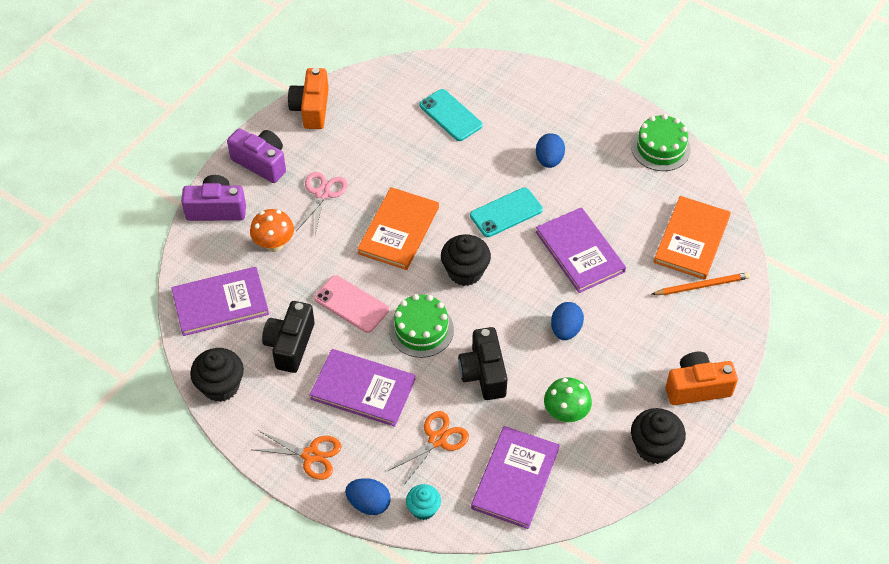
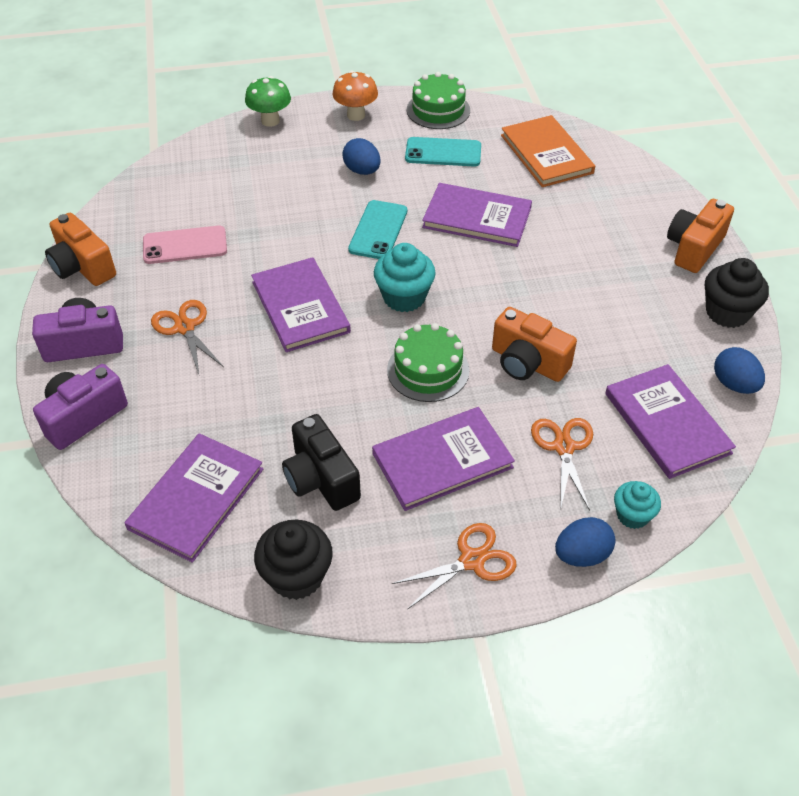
camera: 45 degrees left, 5 degrees down
orange mushroom [250,209,294,252] -> orange mushroom moved to [333,71,378,121]
pink scissors [296,172,347,234] -> orange scissors [151,300,224,374]
pink phone [314,275,389,333] -> pink phone moved to [143,226,227,264]
orange book [357,187,439,270] -> purple book [251,257,351,352]
turquoise phone [419,89,483,141] -> turquoise phone moved to [405,137,481,166]
black cupcake [441,234,491,286] -> turquoise cupcake [374,243,436,312]
black camera [458,327,507,400] -> orange camera [492,307,577,382]
green mushroom [544,378,592,423] -> green mushroom moved to [245,76,291,127]
blue egg [551,302,584,340] -> blue egg moved to [714,347,765,394]
orange pencil [652,272,750,295] -> none

